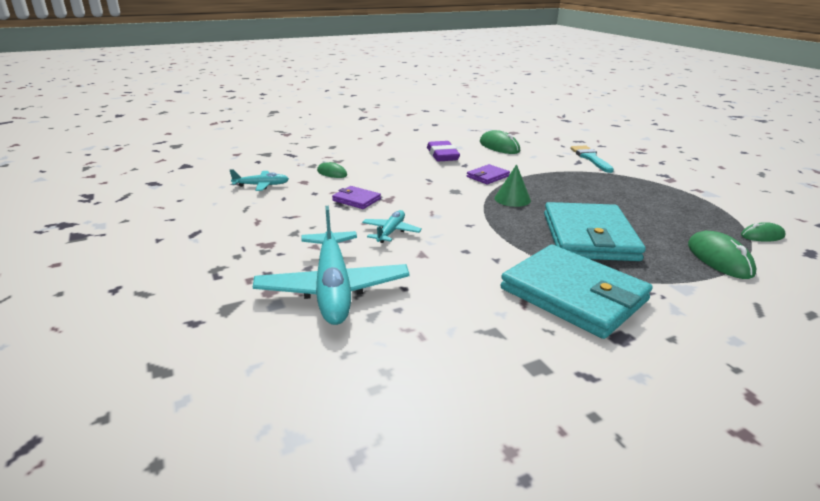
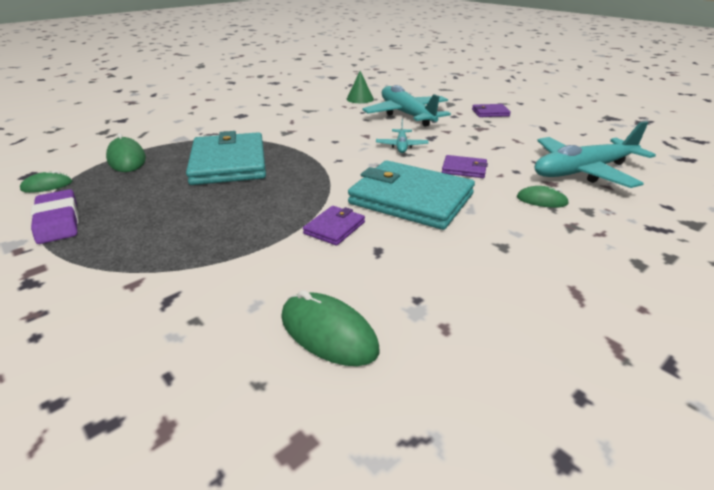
camera: 165 degrees right, 5 degrees up
turquoise plane [230,169,289,191] -> turquoise plane [535,121,656,188], size x2.06
purple eraser [427,141,460,161] -> purple eraser moved to [31,189,79,244]
green cone [494,164,531,207] -> green cone moved to [347,71,374,103]
turquoise wallet [500,245,653,339] -> turquoise wallet moved to [348,160,475,230]
turquoise brush [571,145,614,173] -> none
none -> purple wallet [472,104,511,117]

